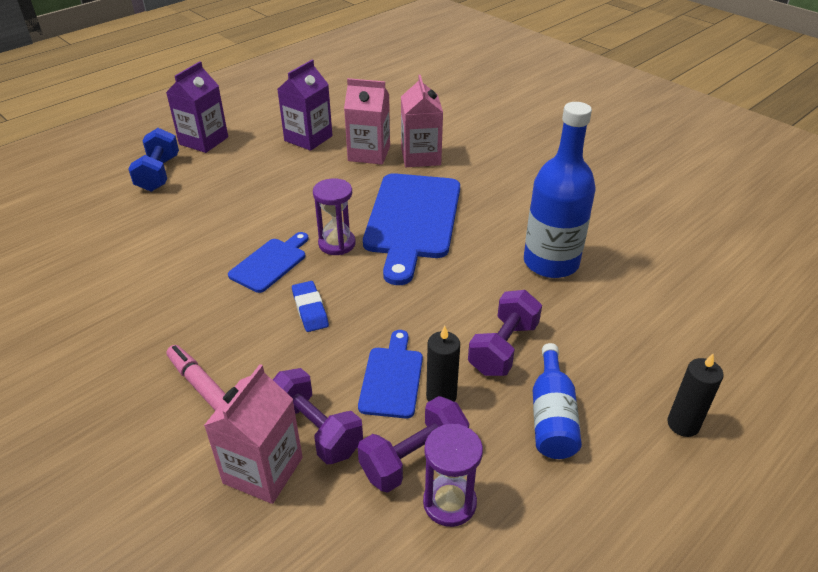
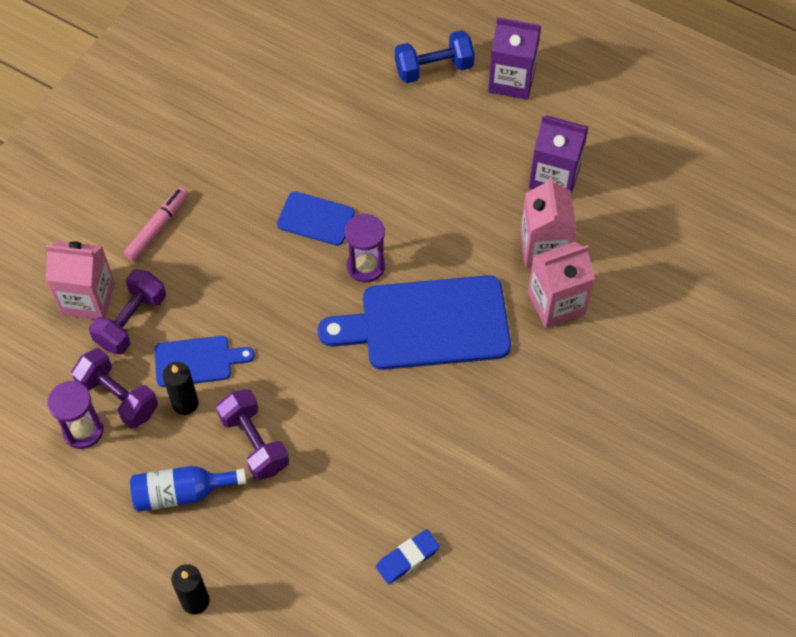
camera: 75 degrees right, 20 degrees up
blue eraser [292,281,329,332] -> blue eraser moved to [376,529,440,584]
purple dumbbell [468,290,542,376] -> purple dumbbell turned 45 degrees clockwise [216,389,289,480]
blue bottle [524,102,596,278] -> none

